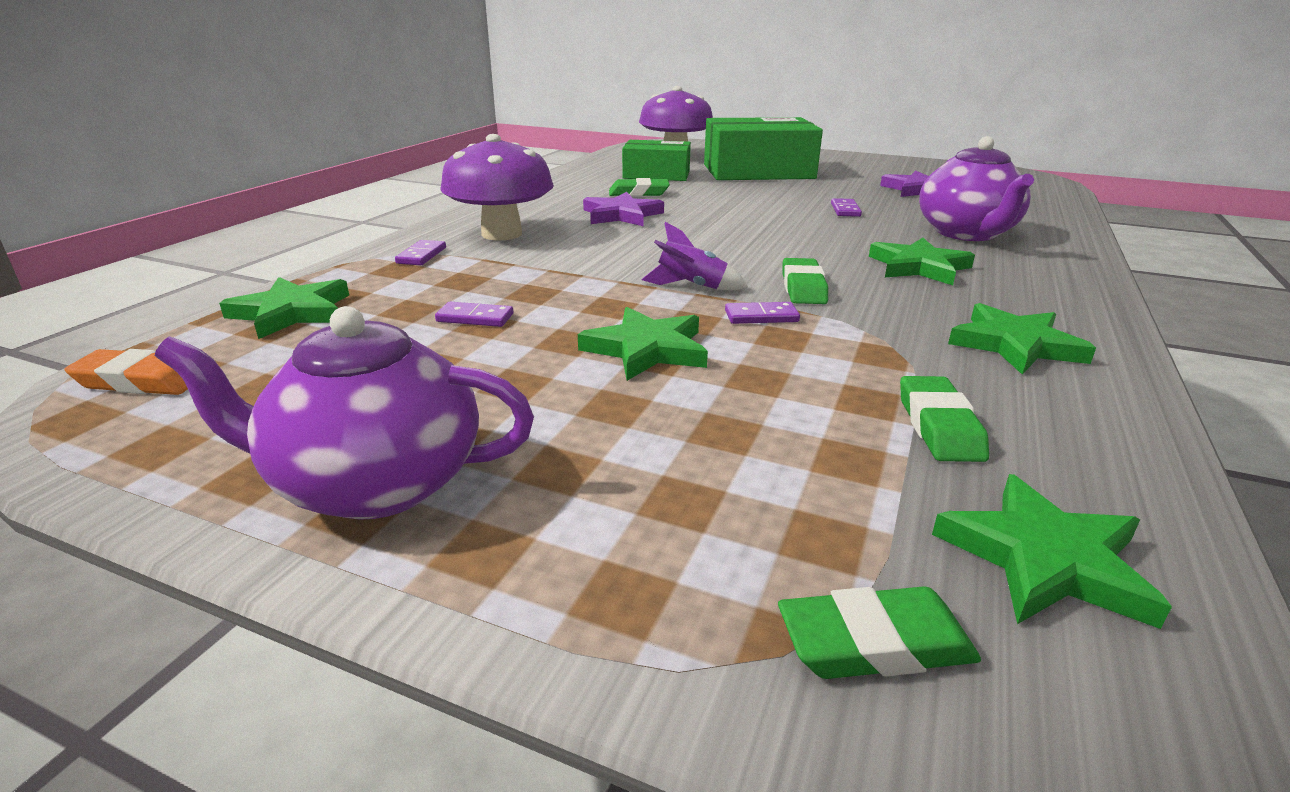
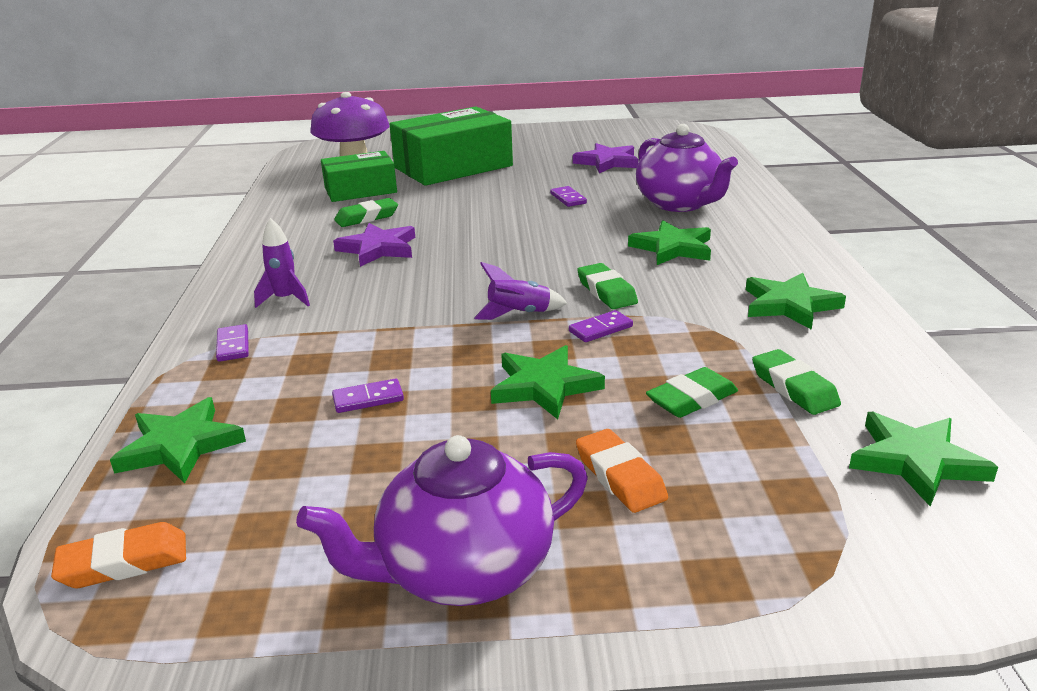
camera: 25 degrees left, 0 degrees up
purple mushroom [440,134,554,240] -> purple rocket [254,218,310,308]
green eraser [778,586,981,679] -> green eraser moved to [646,367,738,418]
none -> orange eraser [576,429,668,513]

